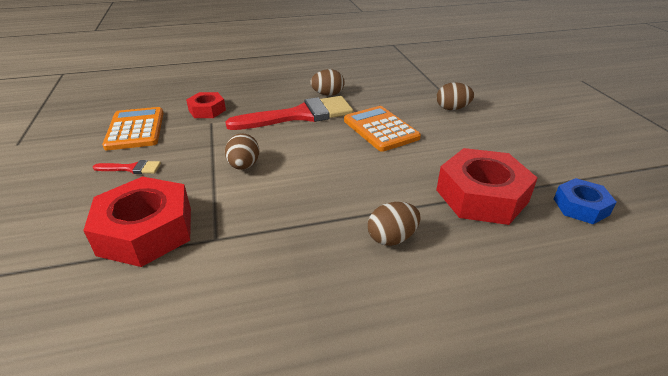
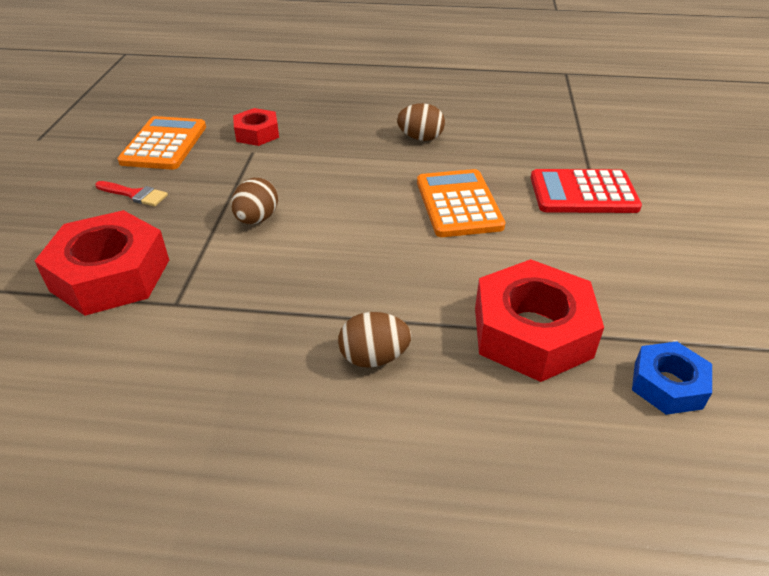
camera: 20 degrees right, 5 degrees up
red brush [225,96,353,130] -> none
brown egg [437,82,474,110] -> red calculator [531,169,642,213]

